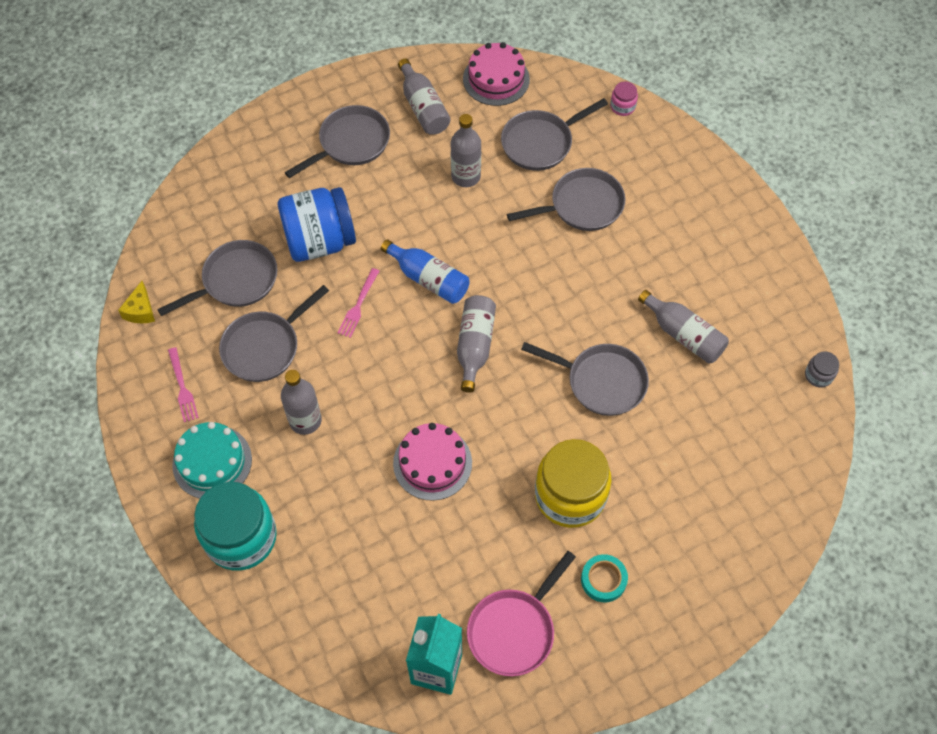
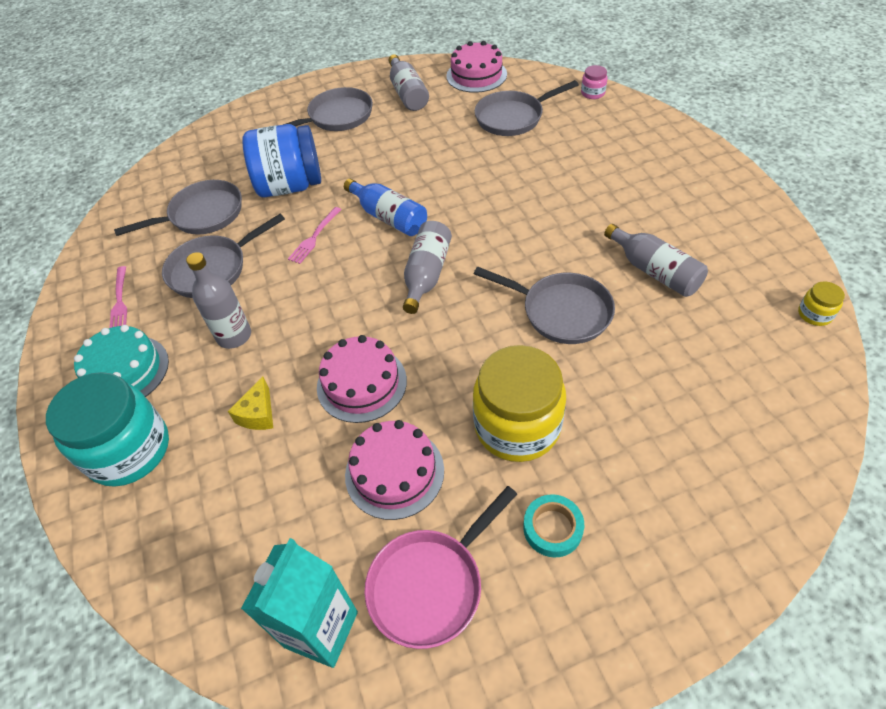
camera: 10 degrees right, 10 degrees down
yellow cheese [118,281,155,323] -> yellow cheese moved to [228,377,273,430]
grey bottle [451,114,481,187] -> none
grey pan [507,168,625,231] -> none
grey jar [805,351,839,388] -> yellow jar [798,281,845,326]
none -> pink cake [345,420,444,520]

